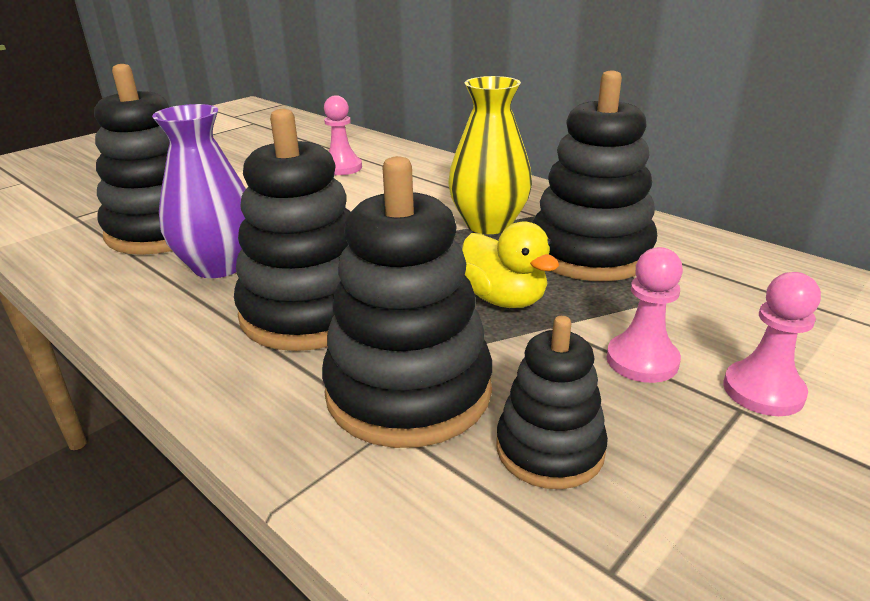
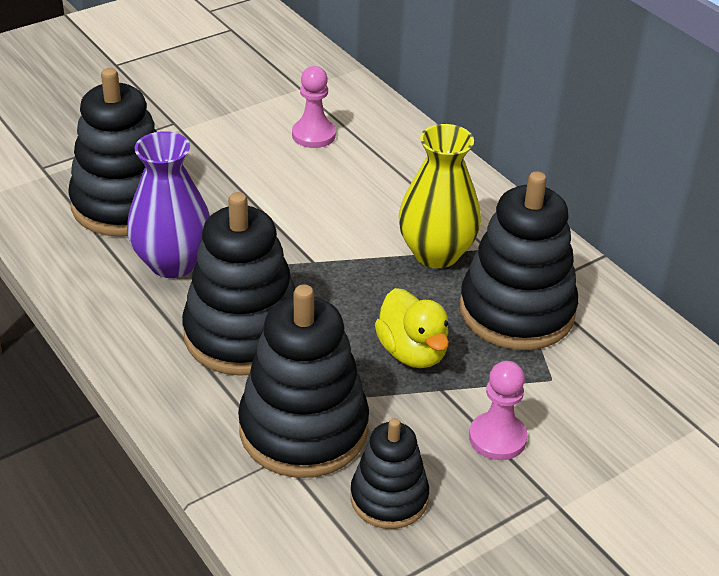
camera: 10 degrees right, 10 degrees up
pink pawn [724,272,821,416] -> none

